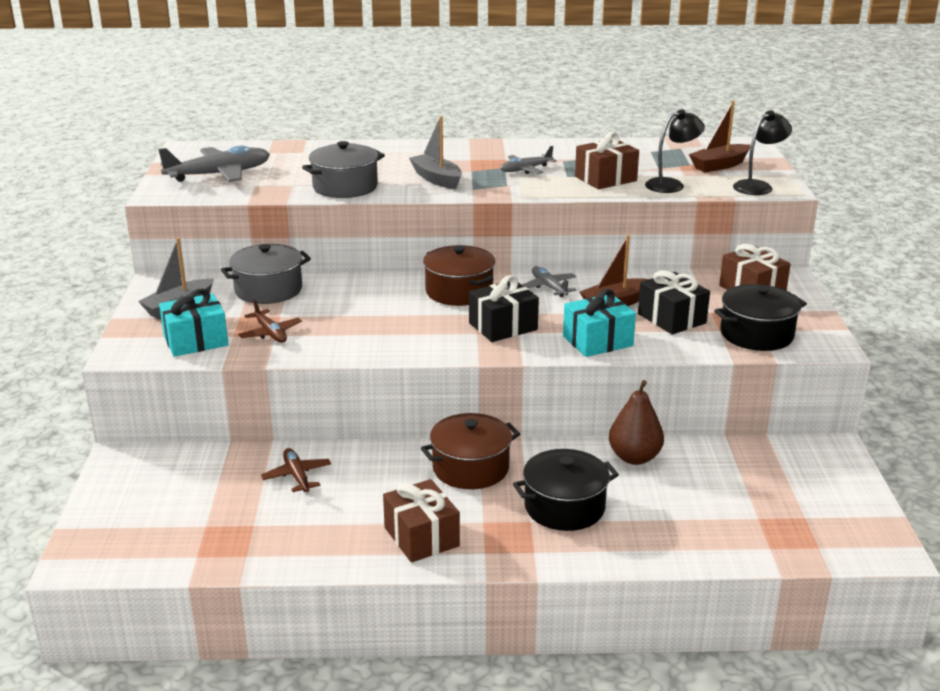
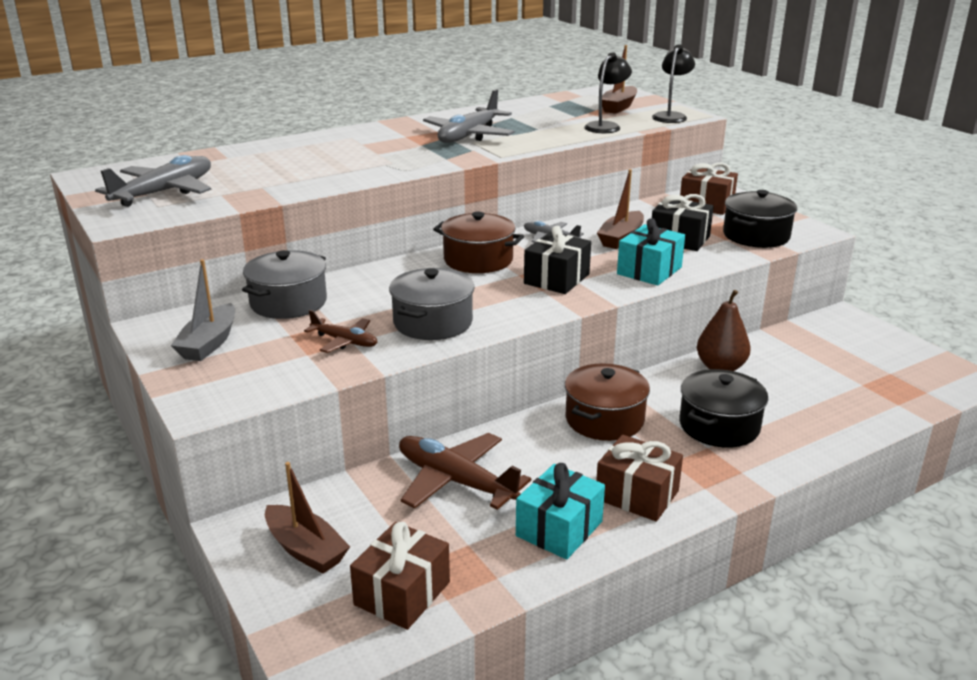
camera: 30 degrees left, 0 degrees up
turquoise gift [159,289,228,357] -> turquoise gift moved to [516,463,605,560]
brown plane [261,448,331,492] -> brown plane [399,433,531,510], size x1.78
grey pot [302,141,385,198] -> grey pot moved to [389,268,475,340]
grey boat [409,116,462,189] -> none
grey plane [500,146,557,174] -> grey plane [423,89,515,143], size x1.78
brown gift [575,132,639,189] -> brown gift moved to [350,522,450,630]
none -> brown boat [265,462,350,573]

